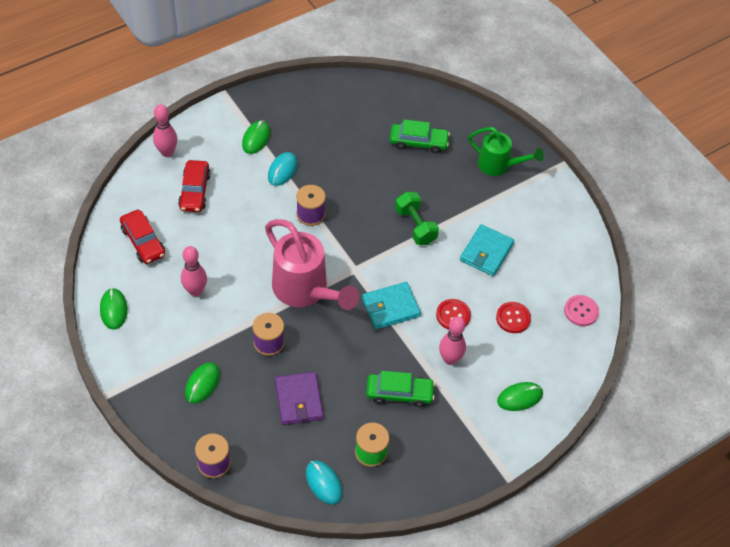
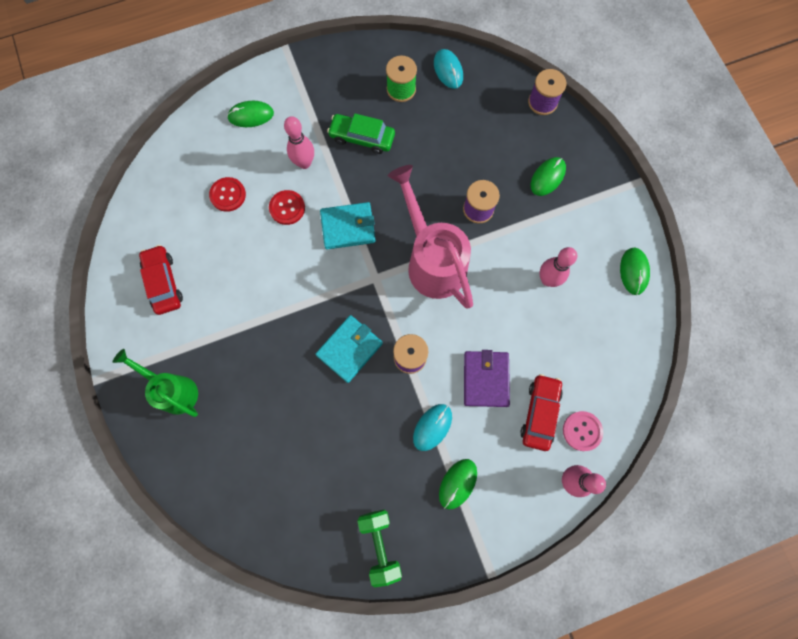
camera: 165 degrees left, 20 degrees up
red car [120,210,165,264] -> red car moved to [139,245,183,315]
purple wallet [275,372,323,425] -> purple wallet moved to [464,350,510,407]
green car [390,119,450,154] -> none
green dumbbell [395,192,439,245] -> green dumbbell moved to [357,509,402,587]
turquoise wallet [460,224,514,276] -> turquoise wallet moved to [315,315,383,383]
pink button [564,295,599,326] -> pink button moved to [563,411,603,451]

